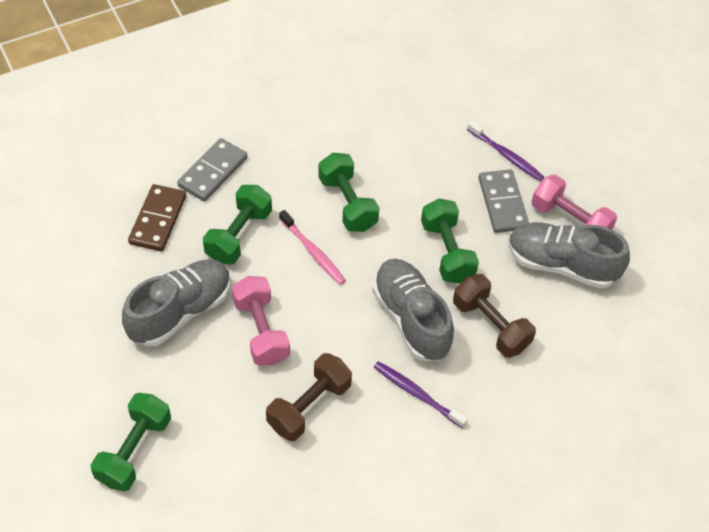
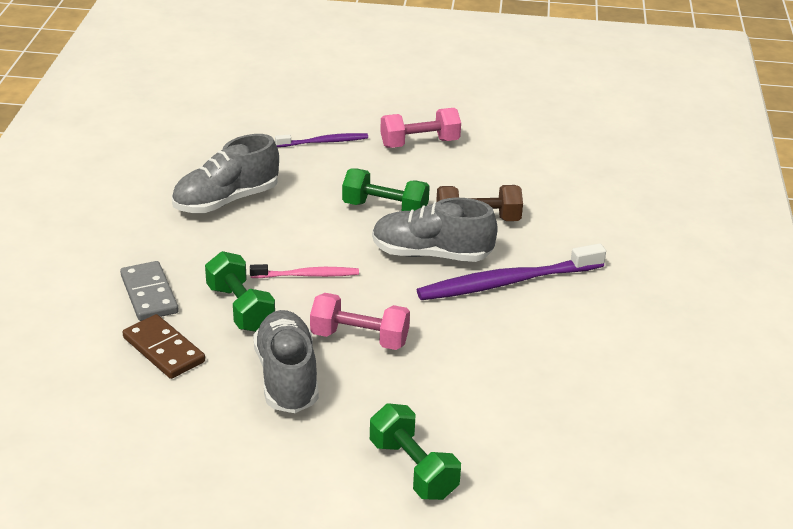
camera: 55 degrees left, 20 degrees down
brown dumbbell [266,353,352,441] -> none
green dumbbell [318,153,379,232] -> none
purple toothbrush [374,361,468,428] -> purple toothbrush [417,243,606,300], size x1.83
grey domino [479,169,529,233] -> none
grey shoe [508,222,630,289] -> grey shoe moved to [172,134,279,213]

